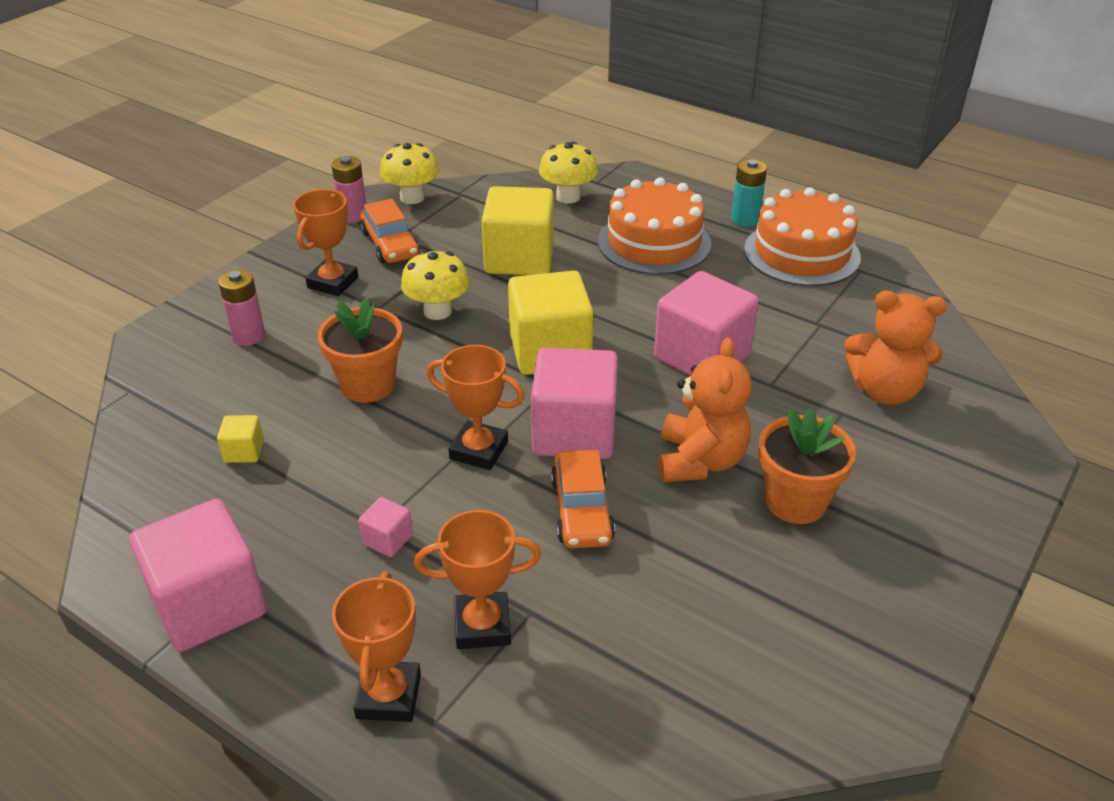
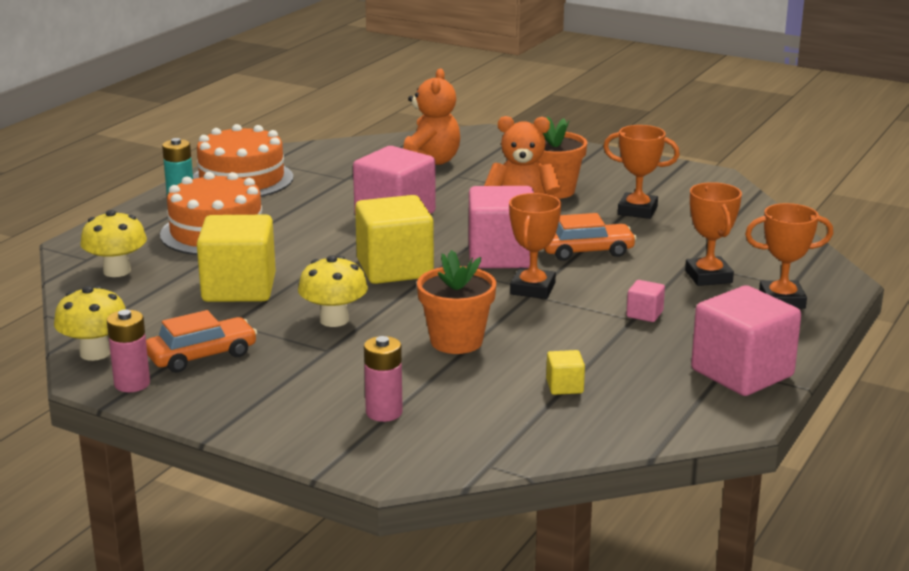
camera: 95 degrees left, 15 degrees down
orange trophy [293,189,358,296] -> orange trophy moved to [603,125,680,219]

